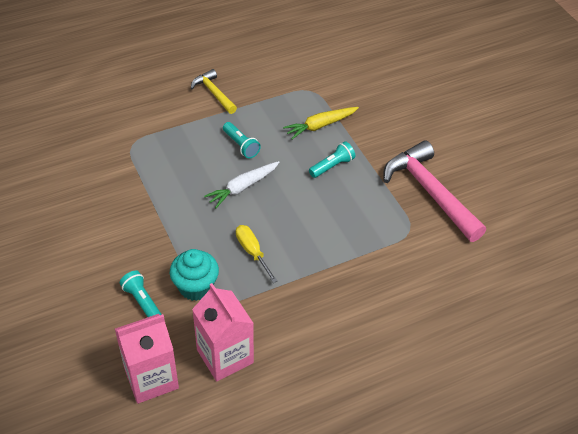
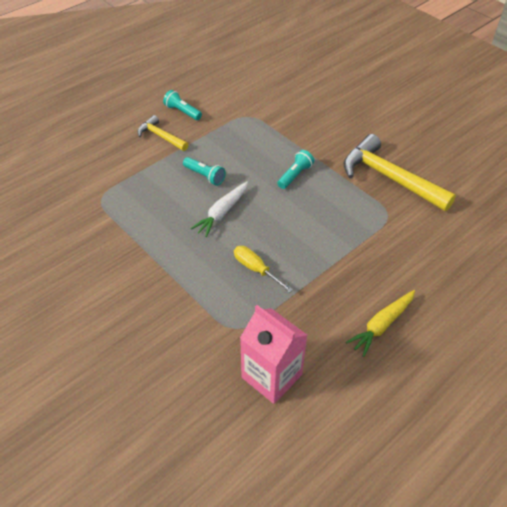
camera: 15 degrees left, 0 degrees up
pink carton [115,314,179,404] -> none
turquoise flashlight [120,270,162,317] -> turquoise flashlight moved to [163,90,202,120]
turquoise cupcake [170,249,219,301] -> none
yellow carrot [283,107,359,139] -> yellow carrot moved to [346,290,415,357]
pink hammer [383,140,486,242] -> yellow hammer [344,134,456,211]

